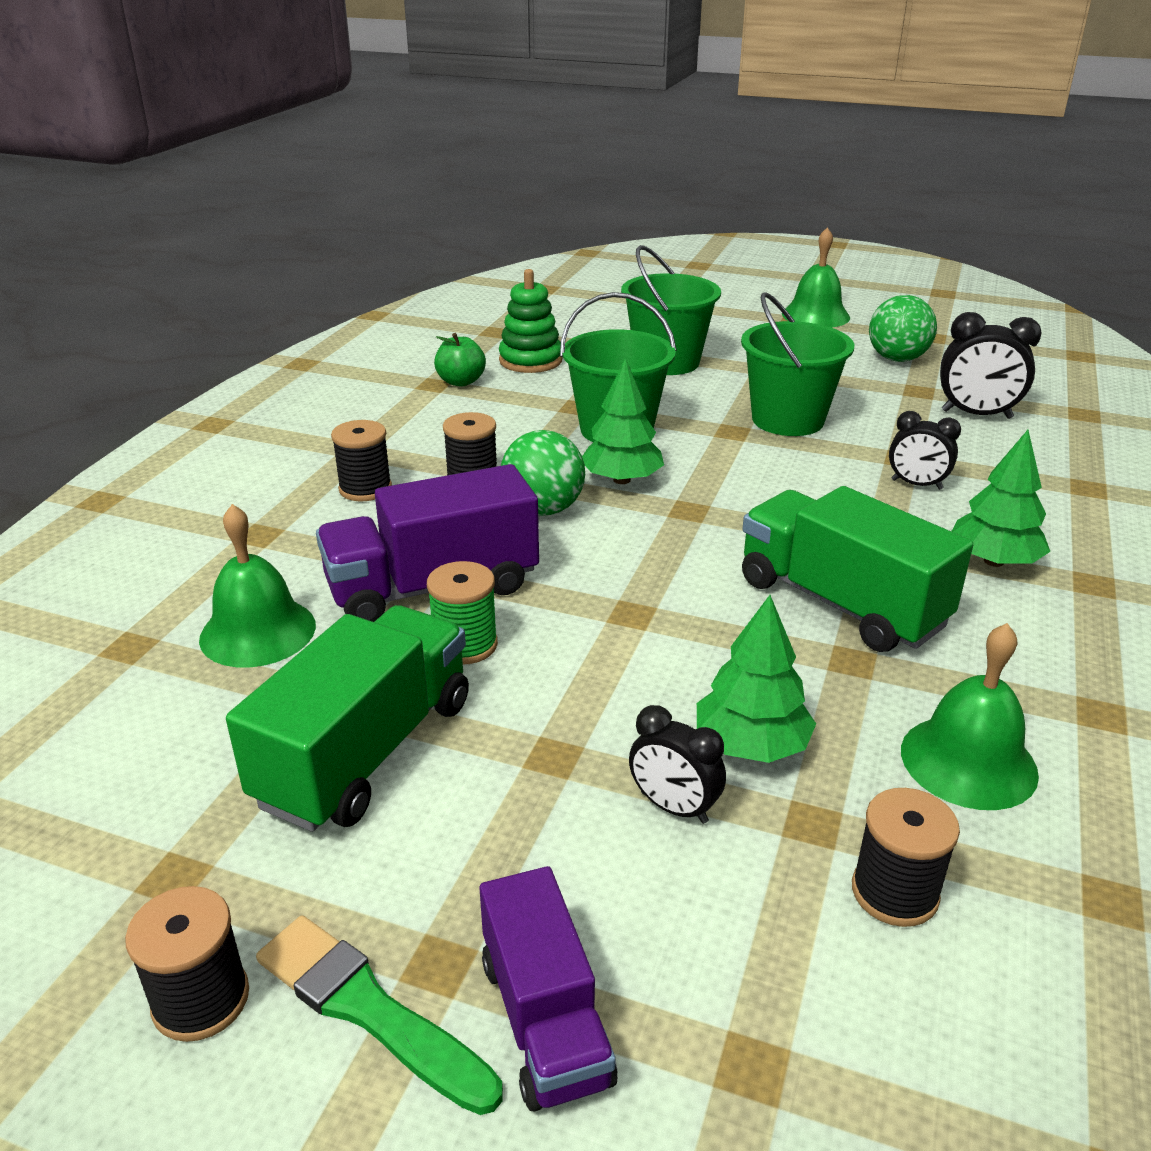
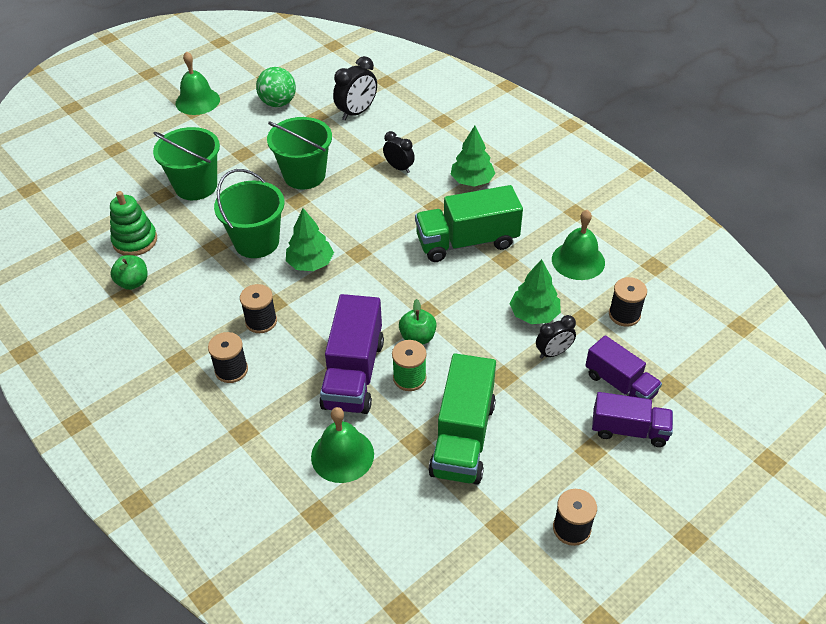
camera: 60 degrees left, 15 degrees up
green truck [226,605,469,832] -> green truck turned 135 degrees counterclockwise [428,353,496,485]
green brush [256,916,503,1115] -> none
green ball [501,430,585,516] -> none
black clock [889,411,961,490] -> black clock turned 105 degrees counterclockwise [383,131,415,173]
none -> green apple [399,299,437,344]
none -> purple truck [585,335,662,400]

